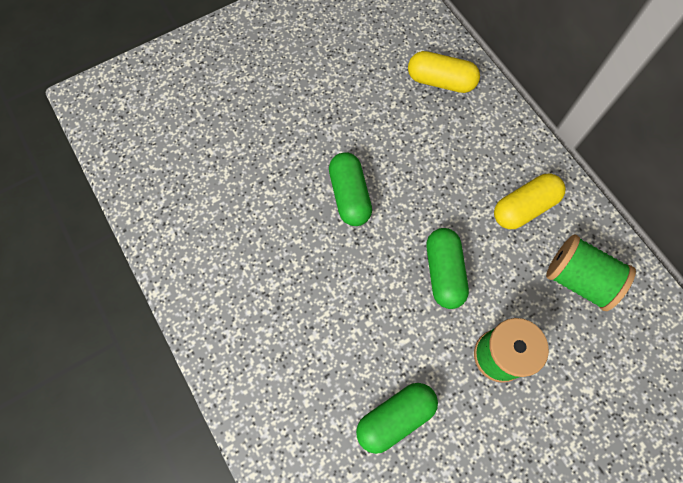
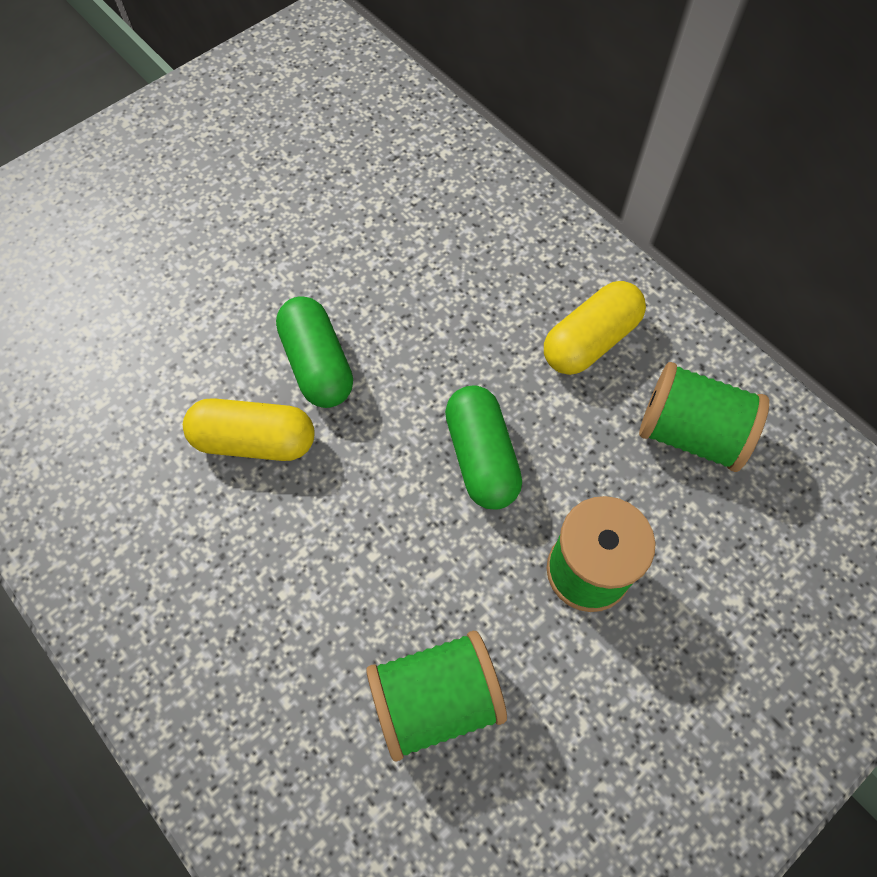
camera: 10 degrees left, 5 degrees down
green capsule [356,383,438,454] -> green spool [366,631,507,761]
yellow capsule [408,51,480,93] -> yellow capsule moved to [183,398,315,461]

